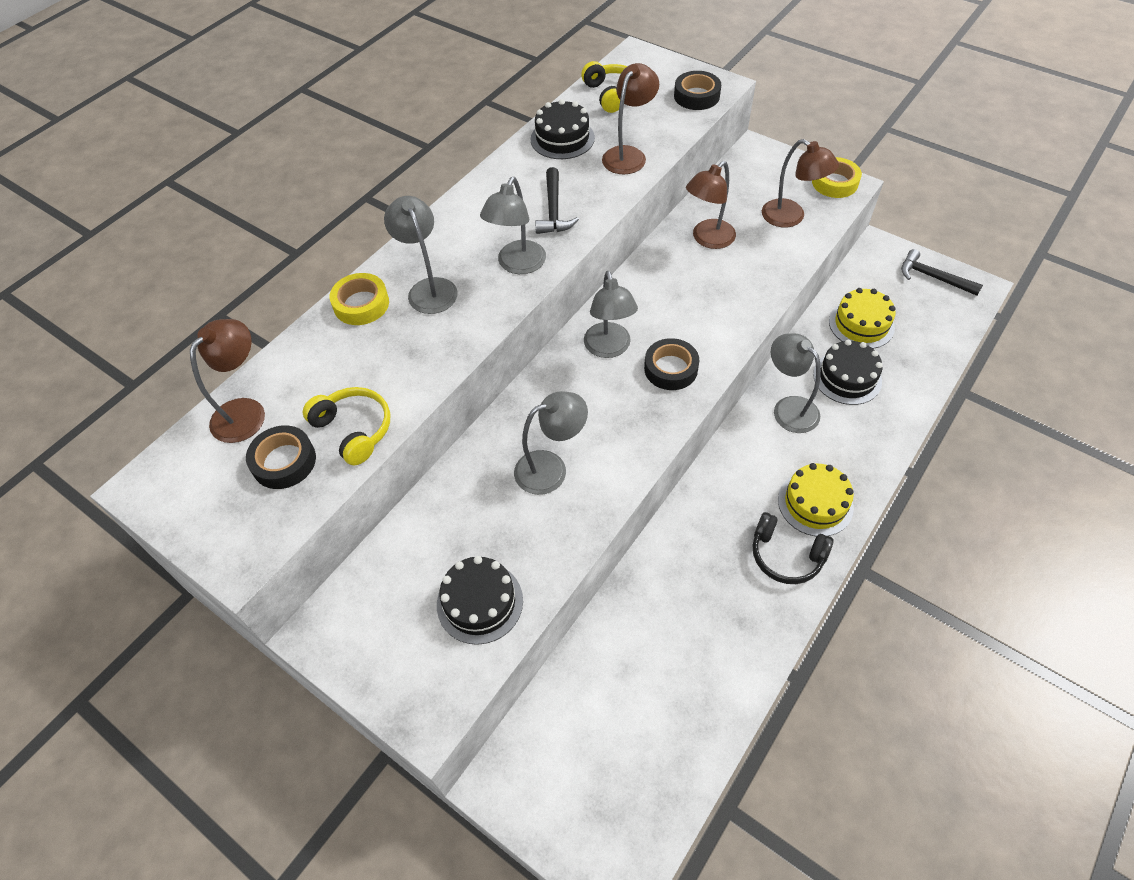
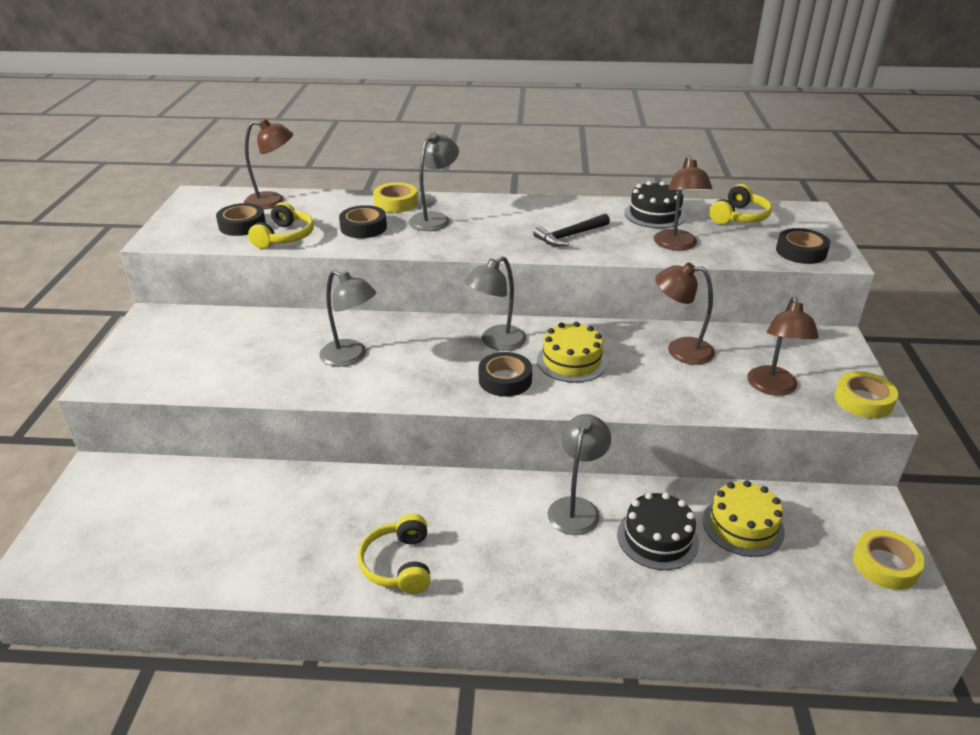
camera: 55 degrees right, 20 degrees down
black cake [437,556,523,645] -> none
grey lamp [480,177,546,274] -> none
brown lamp [602,63,659,175] -> brown lamp turned 90 degrees clockwise [654,156,712,250]
black headphones [753,512,834,584] -> yellow headphones [358,514,431,594]
yellow cake [778,463,854,536] -> yellow cake moved to [537,322,607,383]
black hammer [901,249,983,296] -> yellow tape [853,529,925,590]
none -> black tape [339,205,387,238]

